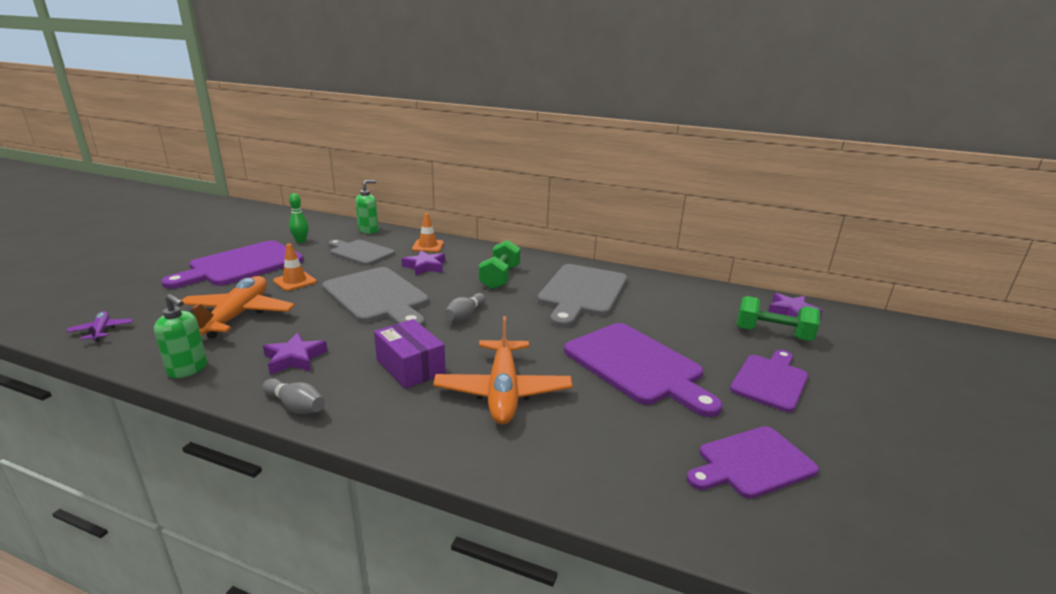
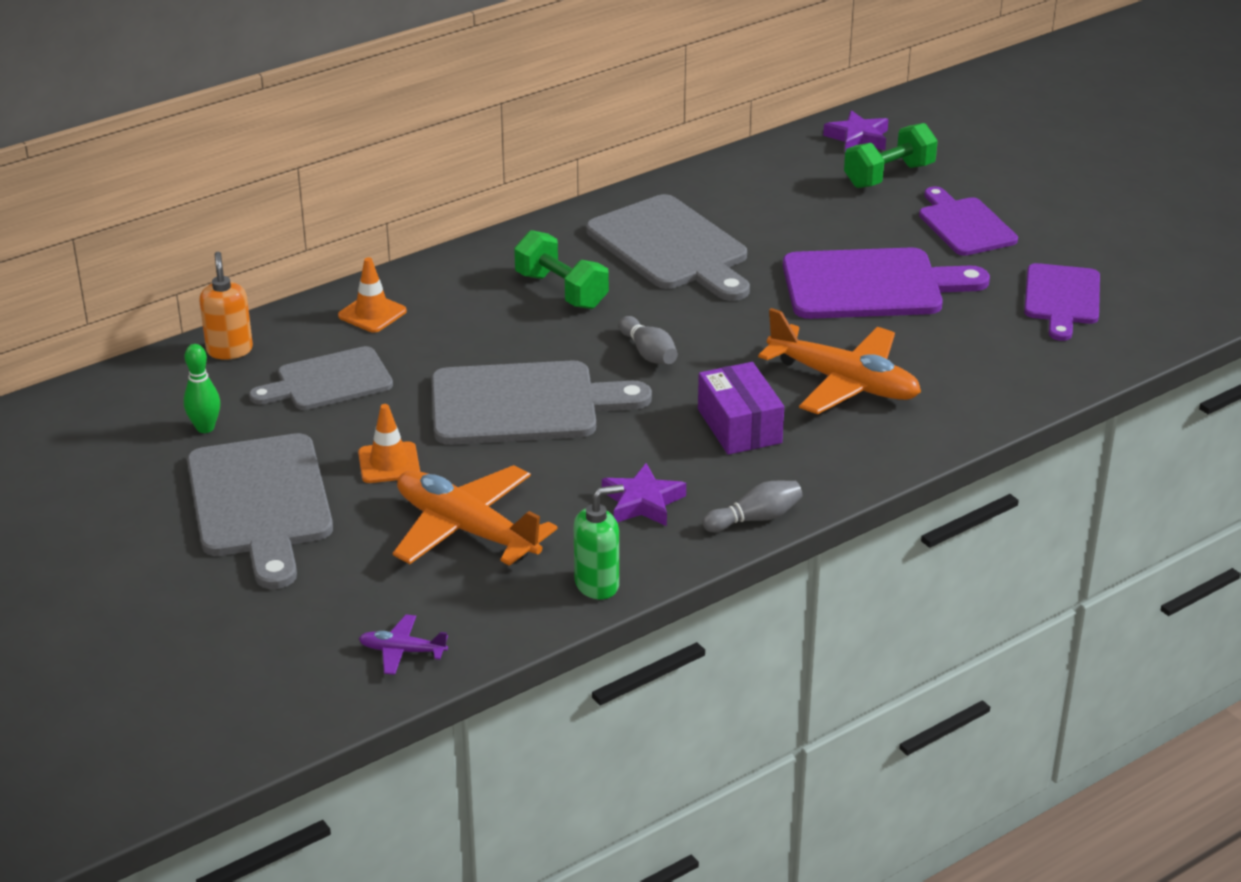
camera: 55 degrees left, 10 degrees up
purple cutting board [161,241,303,289] -> grey cutting board [187,433,333,589]
green soap dispenser [355,180,379,234] -> orange soap dispenser [199,252,253,360]
purple box [374,319,446,389] -> purple box turned 75 degrees clockwise [698,362,784,455]
purple star [402,251,445,276] -> none

